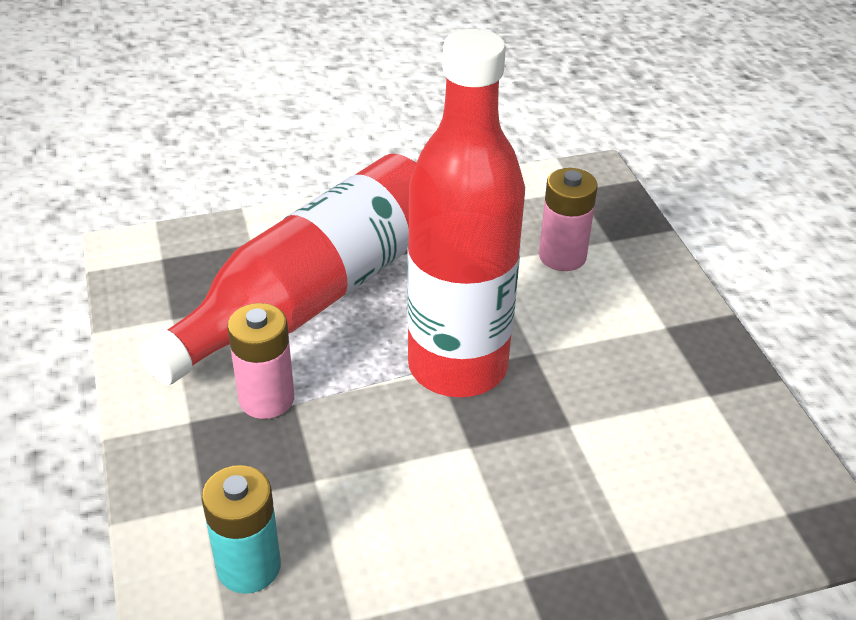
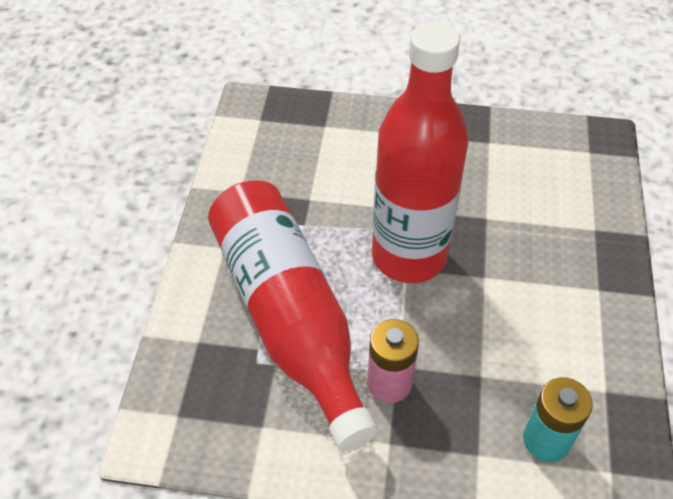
camera: 65 degrees left, 10 degrees up
pink battery [539,168,598,271] -> none

